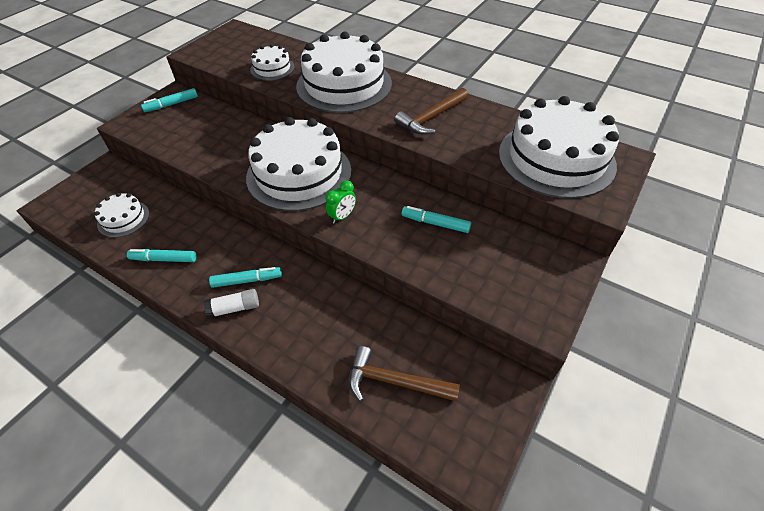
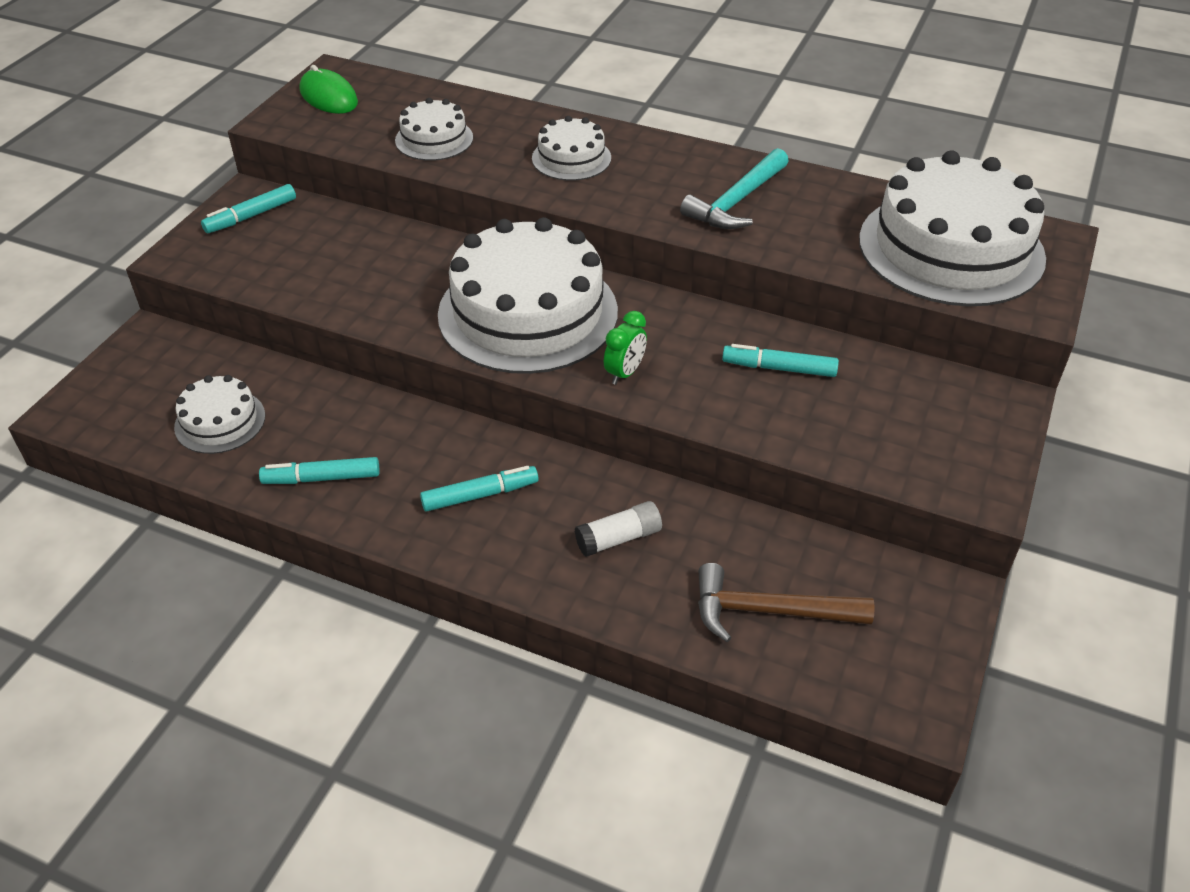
camera: 10 degrees left, 5 degrees down
white glue stick [204,289,259,318] -> white glue stick moved to [575,501,662,557]
white cake [296,32,392,113] -> white cake [532,116,611,181], size x0.48
brown hammer [395,88,468,135] -> turquoise hammer [680,148,789,229]
none -> green mouse [300,65,358,114]

